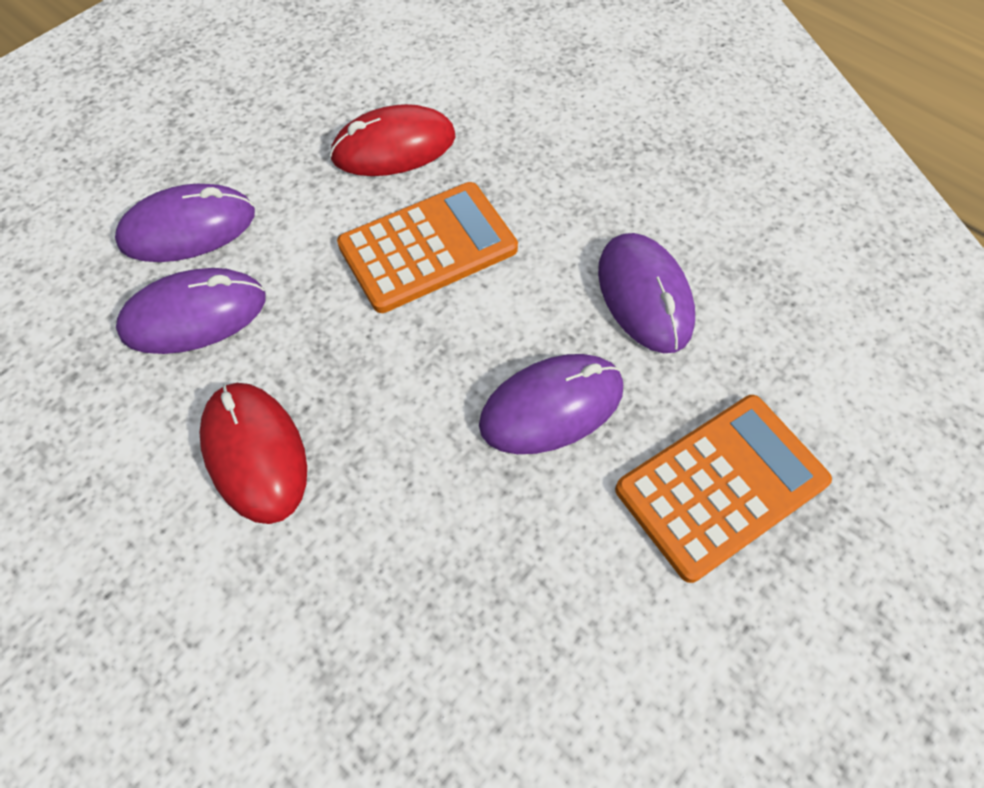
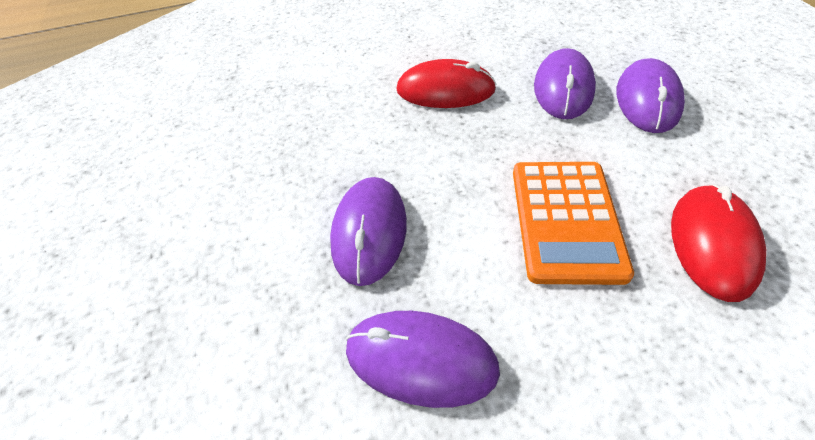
camera: 125 degrees right, 10 degrees down
orange calculator [615,395,832,583] -> none

